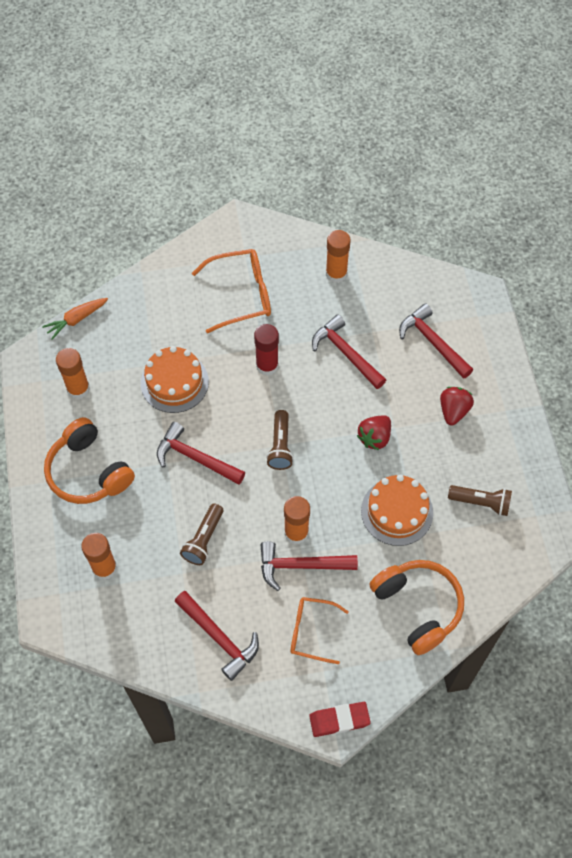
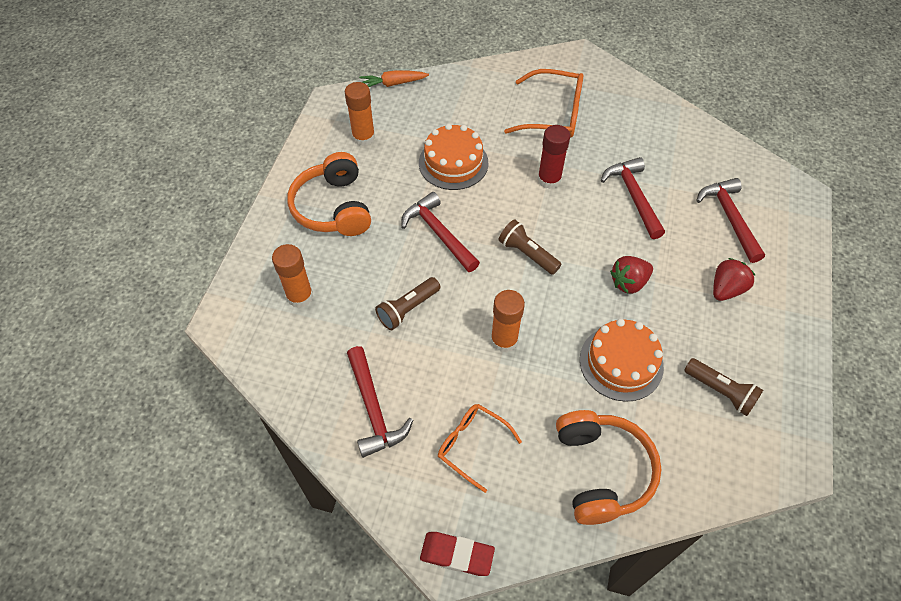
camera: 25 degrees right, 5 degrees down
red hammer [261,541,358,591] -> none
brown flashlight [266,410,294,470] -> brown flashlight turned 105 degrees clockwise [498,220,562,275]
orange glue stick [326,230,351,283] -> none

